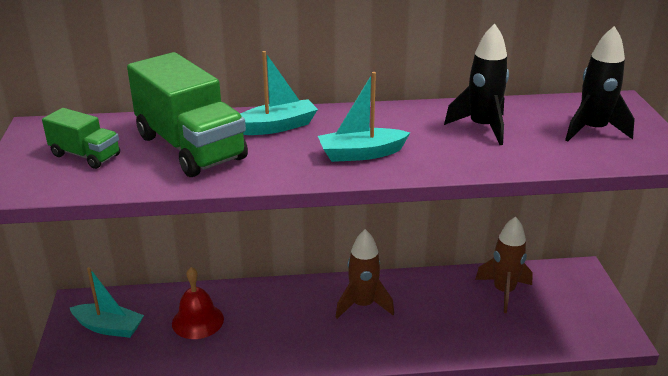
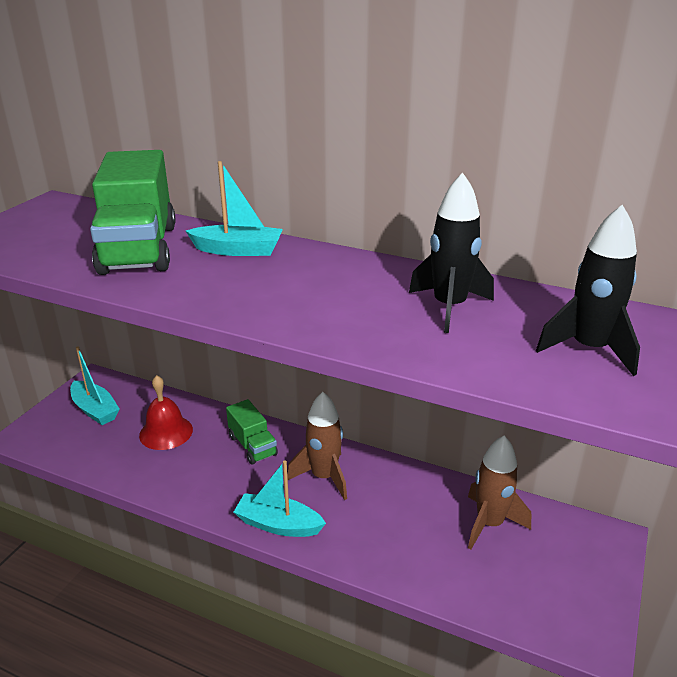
camera: 30 degrees right, 0 degrees up
green truck [42,108,120,169] -> green truck moved to [226,399,278,465]
turquoise boat [318,72,410,162] -> turquoise boat moved to [234,460,326,537]

